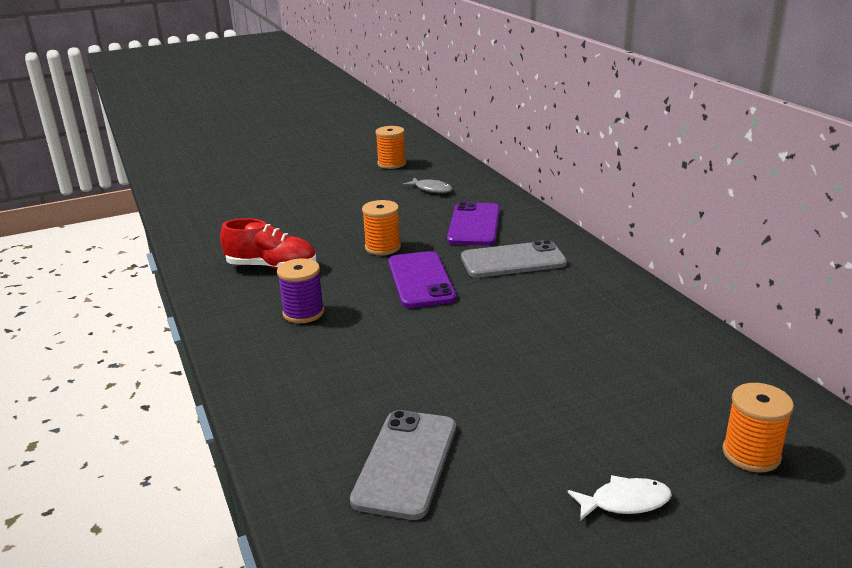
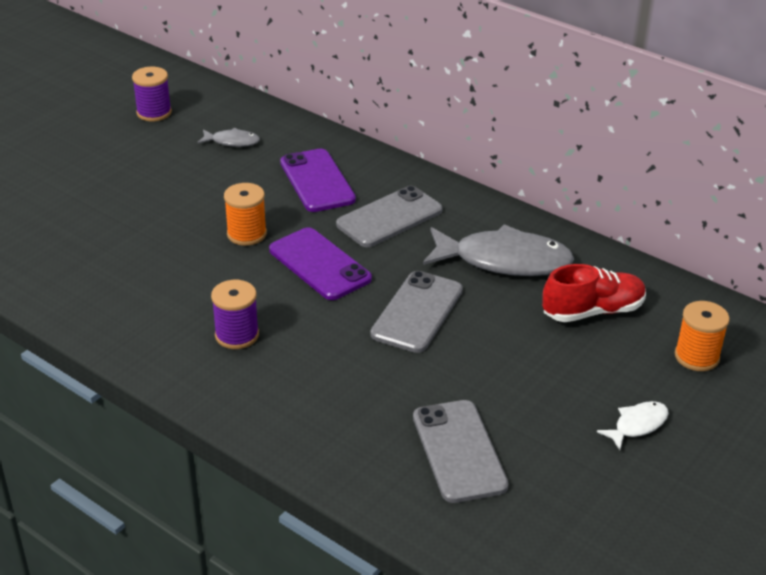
camera: 30 degrees left, 10 degrees up
red shoe [220,218,316,269] -> red shoe moved to [542,264,646,322]
orange spool [376,126,406,169] -> purple spool [132,67,172,121]
none -> grey phone [370,271,463,353]
none -> grey fish [423,224,574,276]

